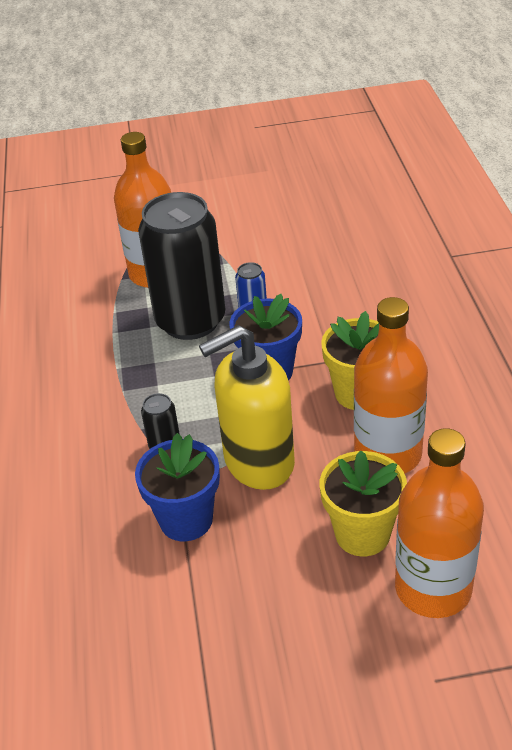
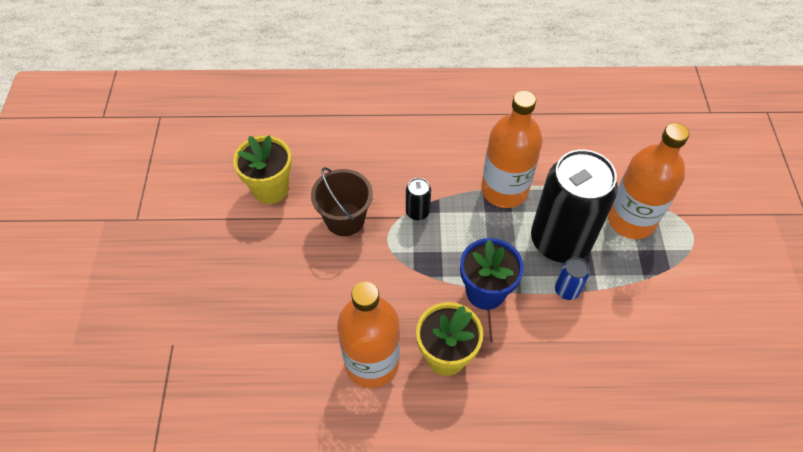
camera: 95 degrees right, 15 degrees up
blue flower pot [135,433,220,541] -> brown bucket [311,167,373,236]
yellow soap dispenser [199,325,295,490] -> none
yellow flower pot [320,451,407,556] -> yellow flower pot moved to [233,135,292,204]
orange bottle [395,428,484,618] -> orange bottle moved to [481,90,542,208]

